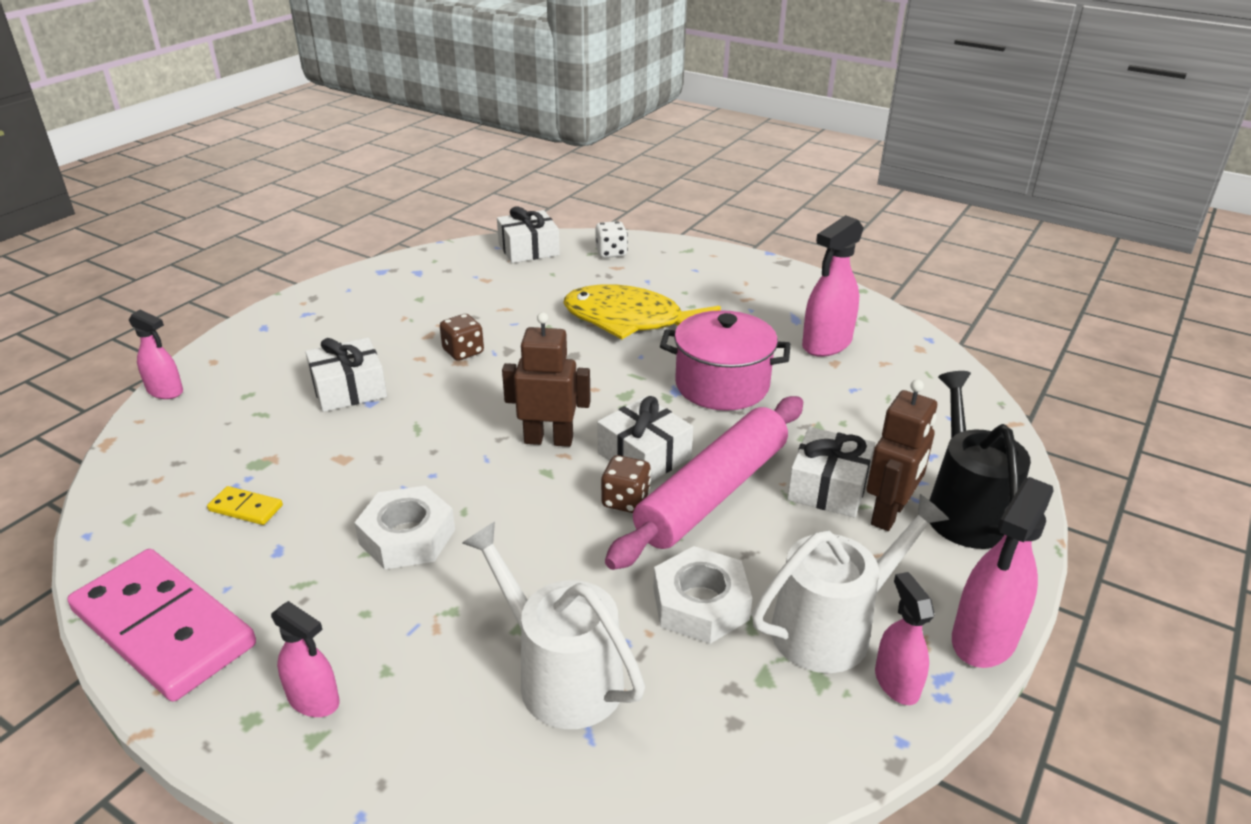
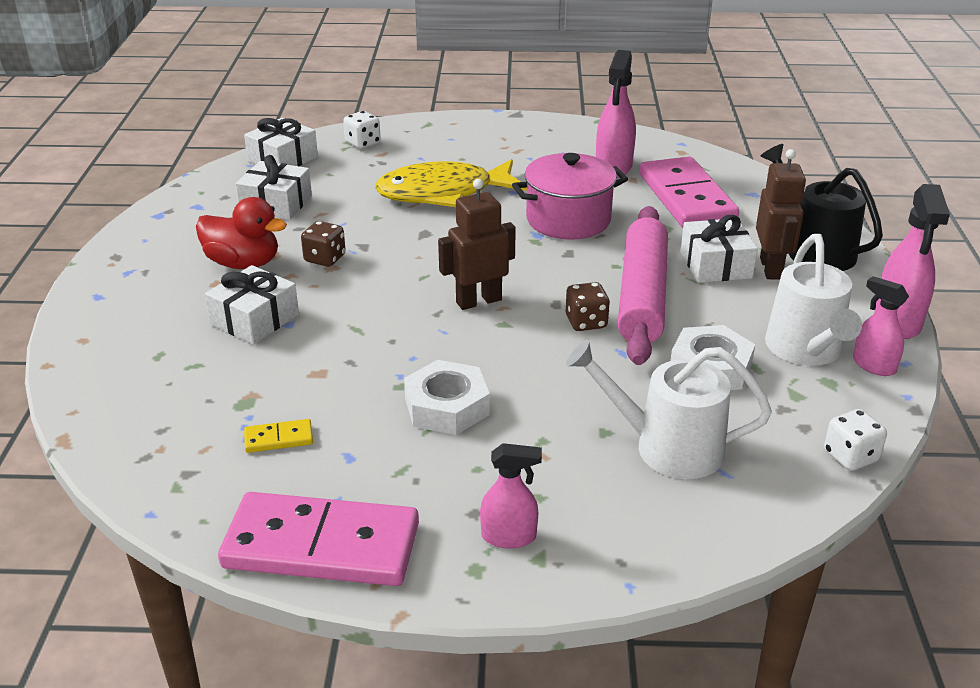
camera: 30 degrees left, 0 degrees up
pink spray bottle [129,310,183,399] -> none
white gift [597,396,693,482] -> white gift moved to [236,155,312,220]
white watering can [752,494,949,673] -> white watering can turned 150 degrees clockwise [765,234,862,366]
none -> red duck [196,197,287,269]
none -> pink domino [639,157,739,227]
none -> white dice [824,409,887,471]

